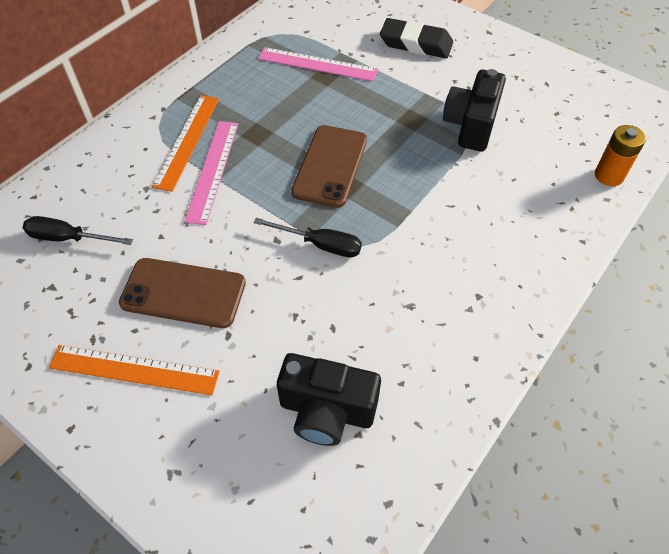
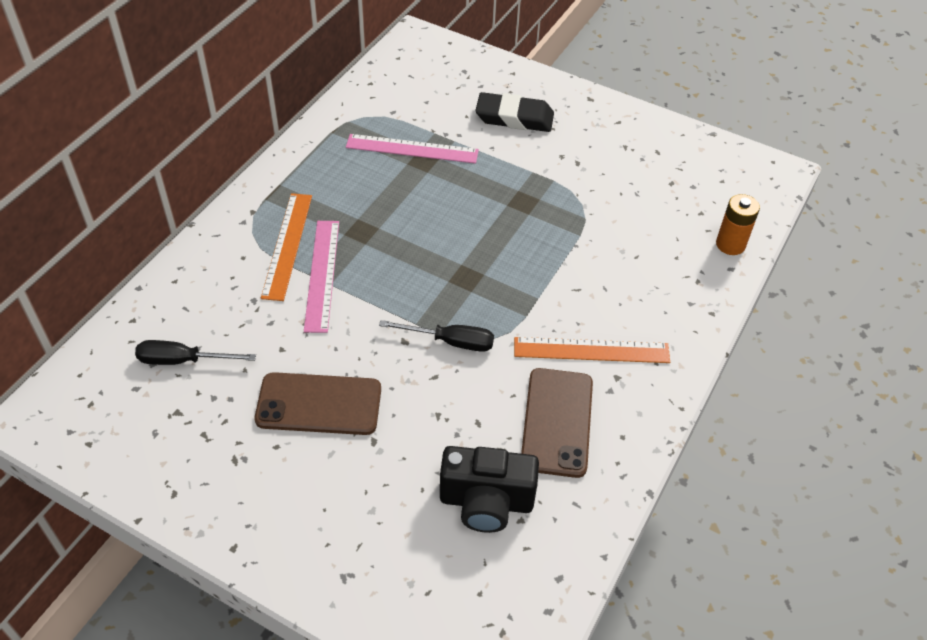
camera: 10 degrees left, 5 degrees down
orange ruler [49,345,220,395] -> orange ruler moved to [514,337,670,363]
brown phone [291,125,367,208] -> brown phone moved to [521,368,593,478]
black camera [443,69,506,152] -> none

